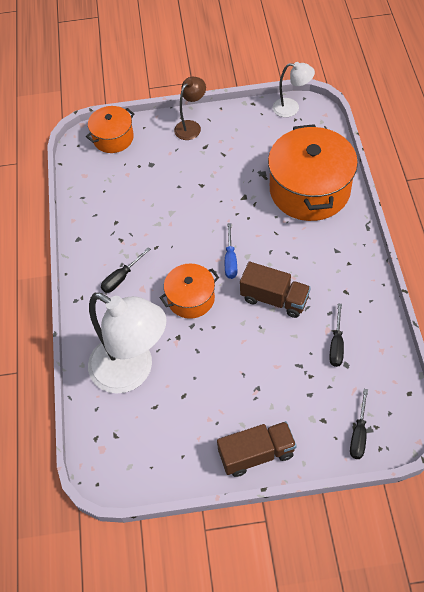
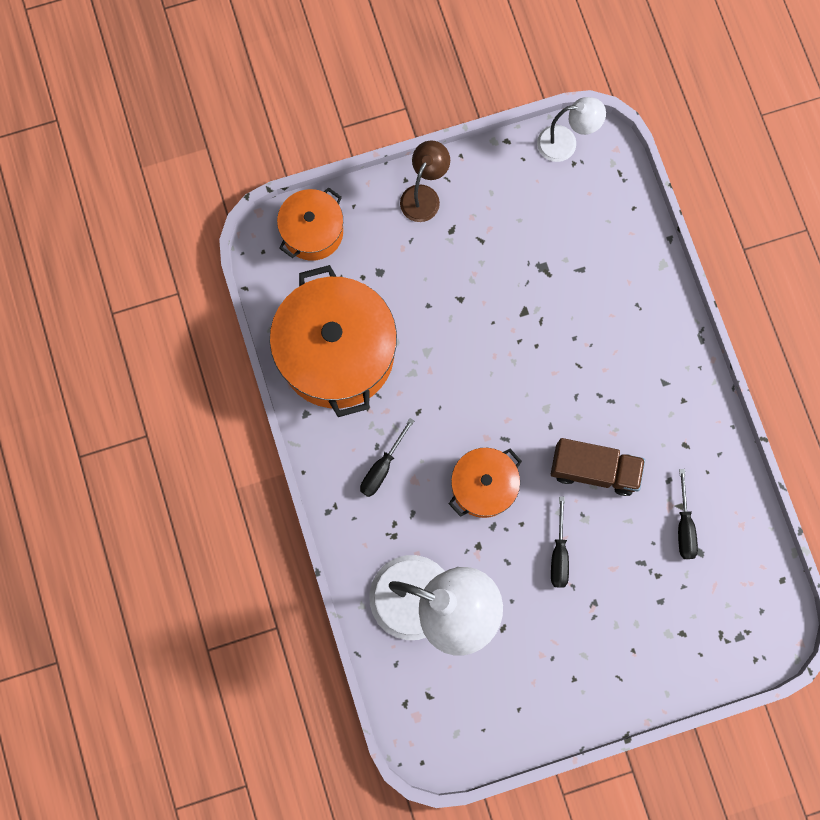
camera: 15 degrees left, 20 degrees up
brown truck [217,421,297,477] -> none
blue screwdriver [225,223,237,279] -> none
orange pot [268,124,358,221] -> orange pot moved to [270,265,397,417]
black screwdriver [350,389,368,459] -> black screwdriver moved to [551,496,569,588]

